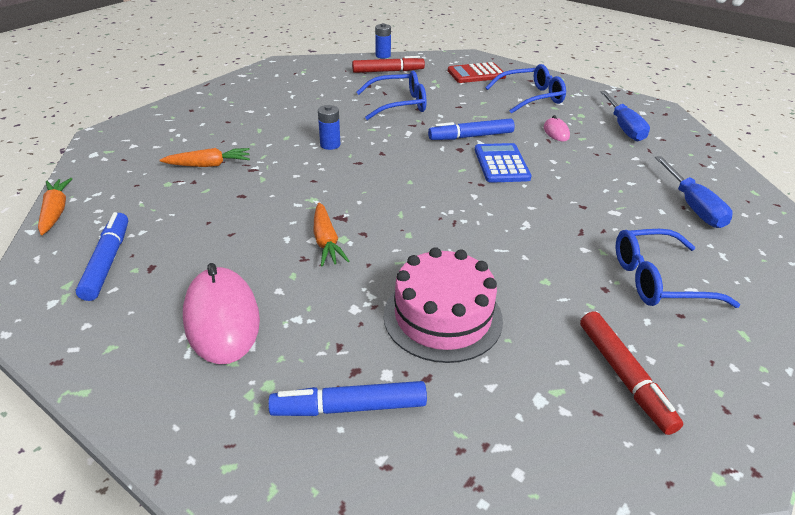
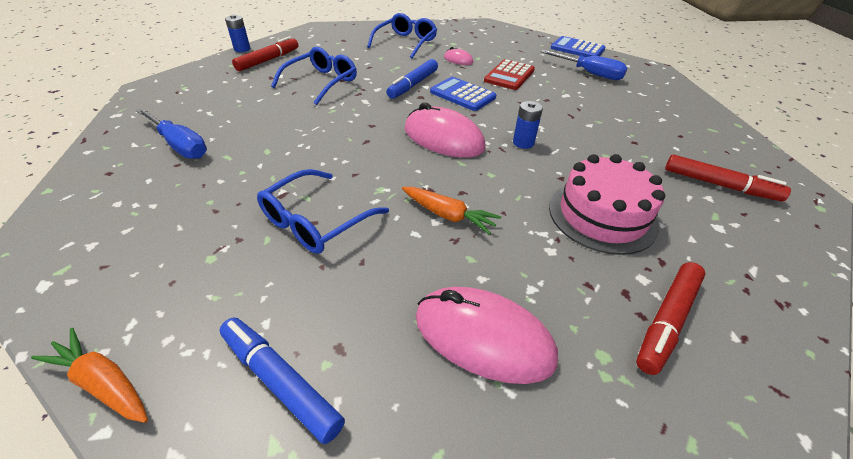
camera: 45 degrees left, 5 degrees up
orange carrot [160,148,250,167] -> none
blue marker [268,381,427,416] -> red marker [636,262,705,375]
blue battery [318,105,341,150] -> blue battery moved to [513,101,543,149]
red calculator [448,62,506,83] -> red calculator moved to [484,59,535,90]
blue screwdriver [600,91,650,141] -> blue screwdriver moved to [137,108,207,159]
blue glasses [616,229,740,308] -> blue glasses moved to [257,169,389,254]
none -> pink mouse [405,103,486,158]
none -> blue calculator [551,36,605,57]

